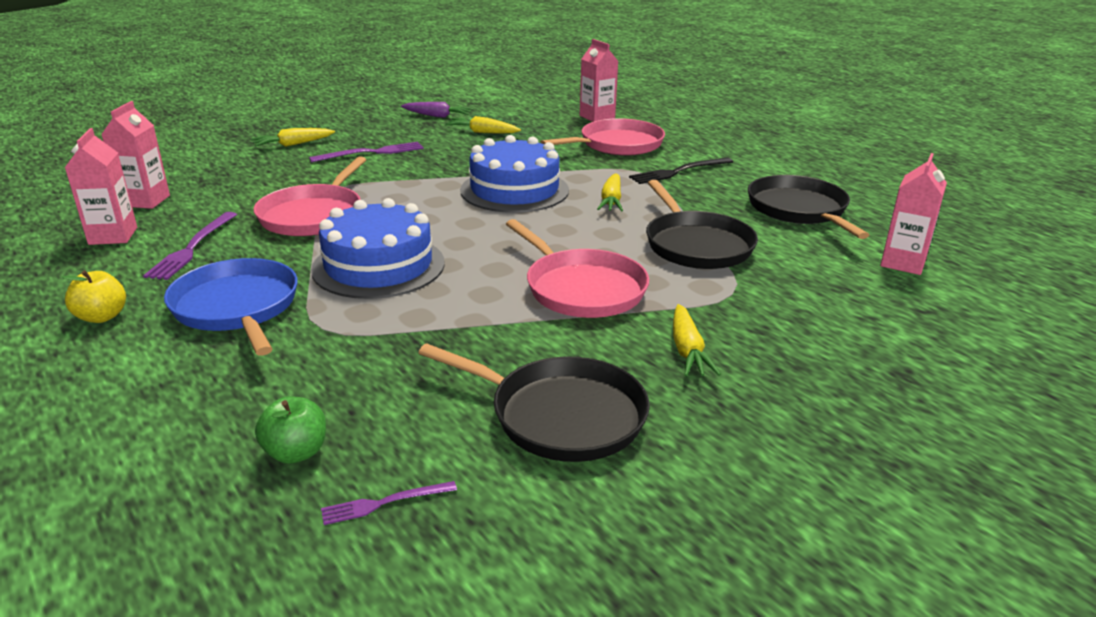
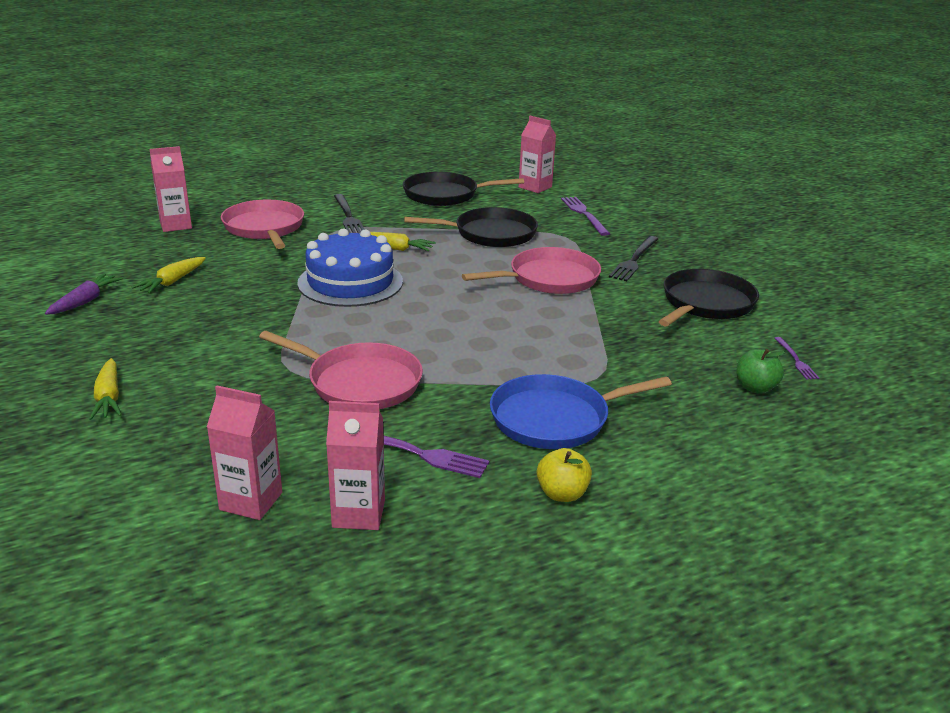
camera: 80 degrees left, 0 degrees up
purple fork [309,142,424,163] -> purple fork moved to [561,197,610,236]
blue cake [311,198,445,299] -> none
yellow carrot [673,304,721,376] -> black fork [609,236,658,281]

